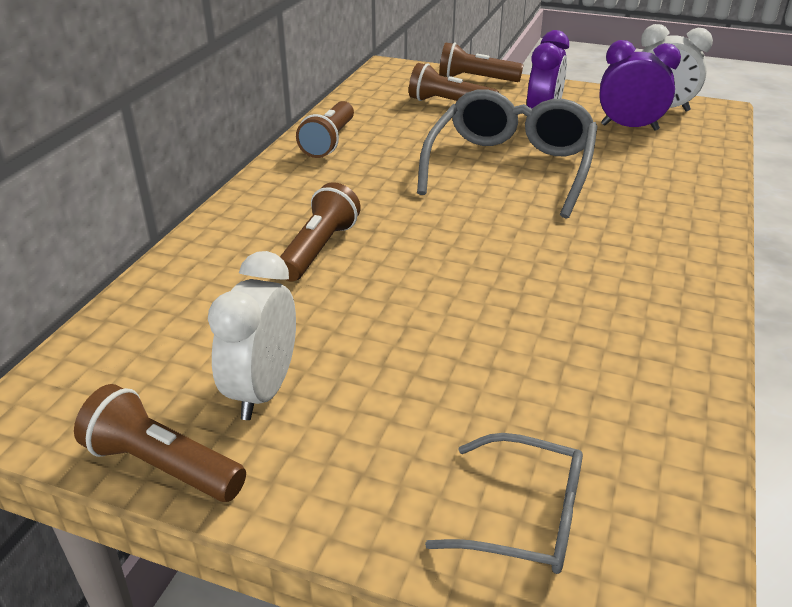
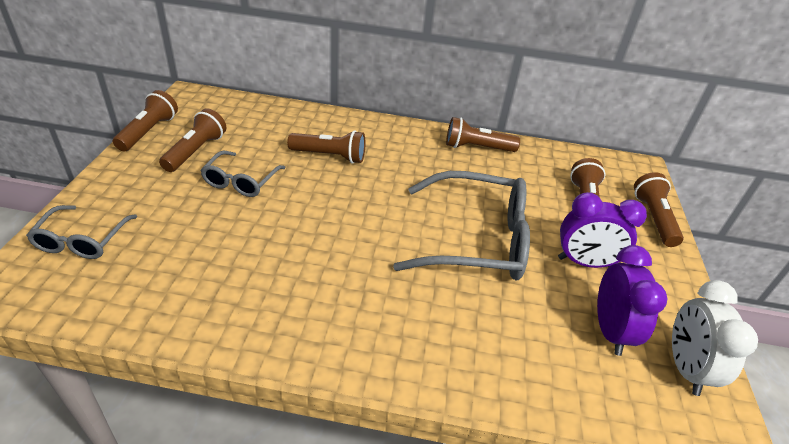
camera: 75 degrees right, 5 degrees up
white clock [208,251,296,420] -> brown flashlight [159,108,226,172]
none -> grey glasses [200,151,286,197]

